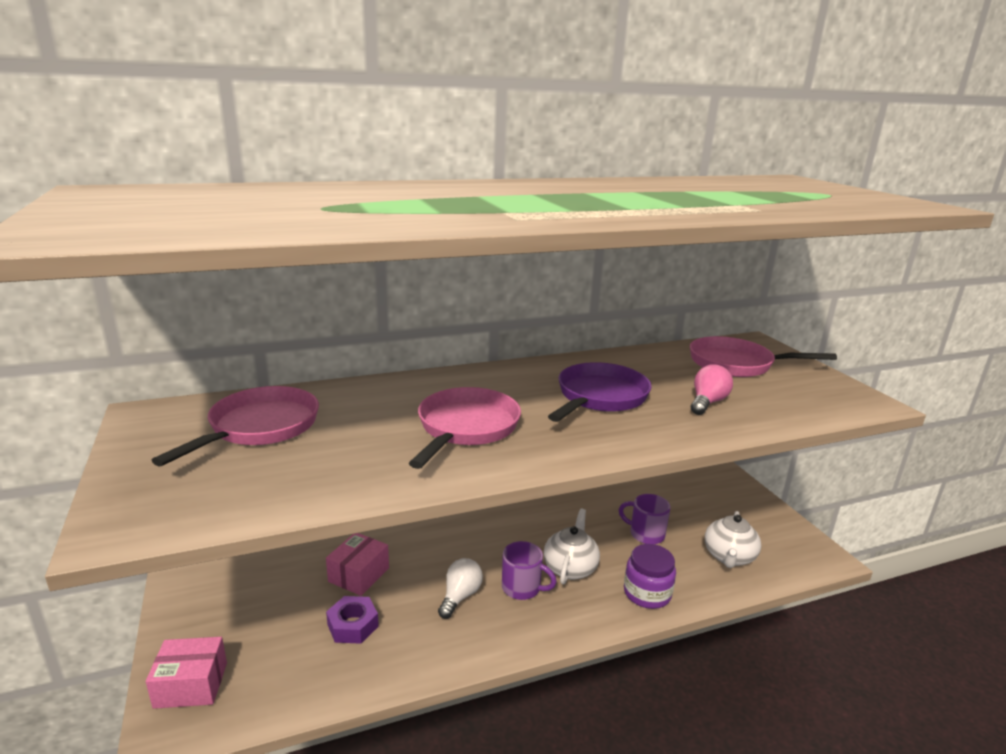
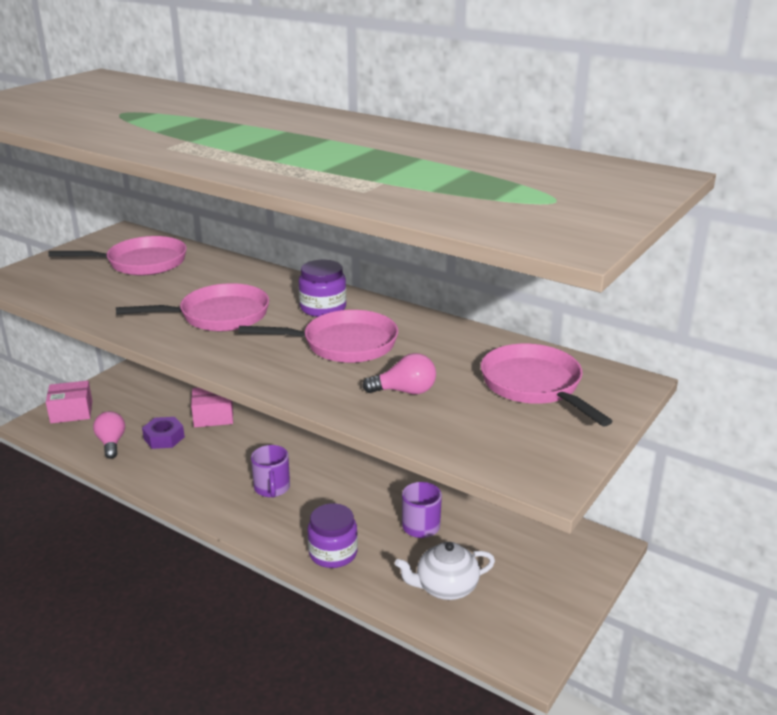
camera: 55 degrees right, 5 degrees up
pink box [146,637,227,709] -> pink box turned 60 degrees counterclockwise [46,381,92,423]
white light bulb [438,558,483,619] -> none
white teapot [544,509,600,585] -> none
purple pan [548,362,652,422] -> pink pan [238,310,398,363]
none -> pink light bulb [93,411,125,459]
none -> purple jar [299,260,346,317]

